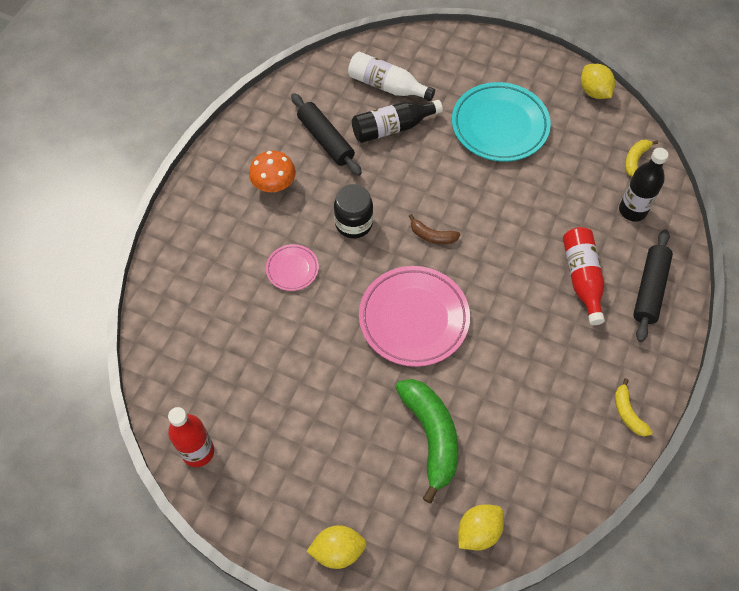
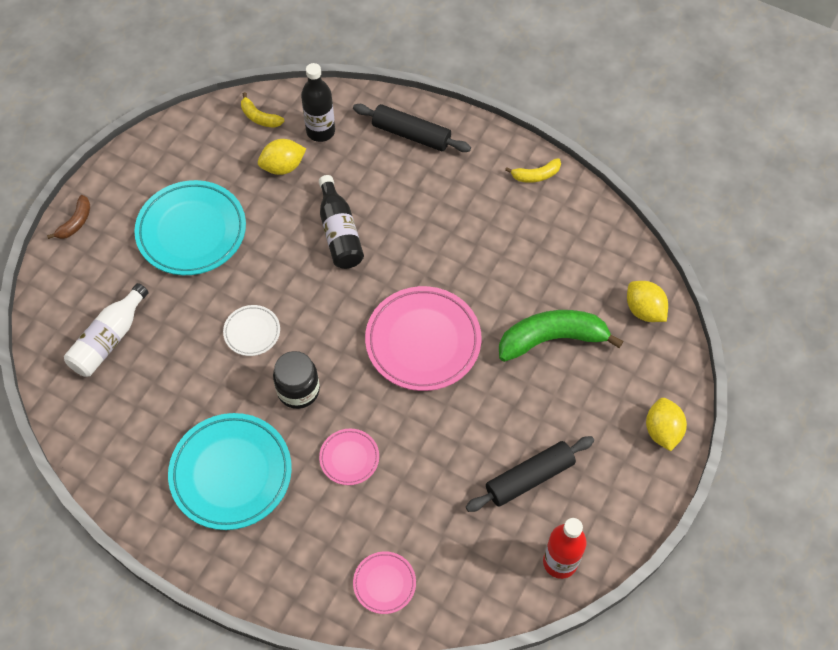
camera: 85 degrees left, 0 degrees up
orange mushroom [249,151,296,192] -> turquoise plate [168,413,292,530]
black rolling pin [291,93,362,176] -> black rolling pin moved to [466,436,594,512]
black bottle [352,100,443,143] -> black bottle moved to [319,175,364,269]
brown banana [409,214,460,244] -> brown banana moved to [47,195,90,239]
red bottle [563,227,605,325] -> none
yellow lemon [581,64,615,99] -> yellow lemon moved to [258,139,306,175]
none -> white plate [223,305,280,356]
none -> pink plate [353,551,416,614]

